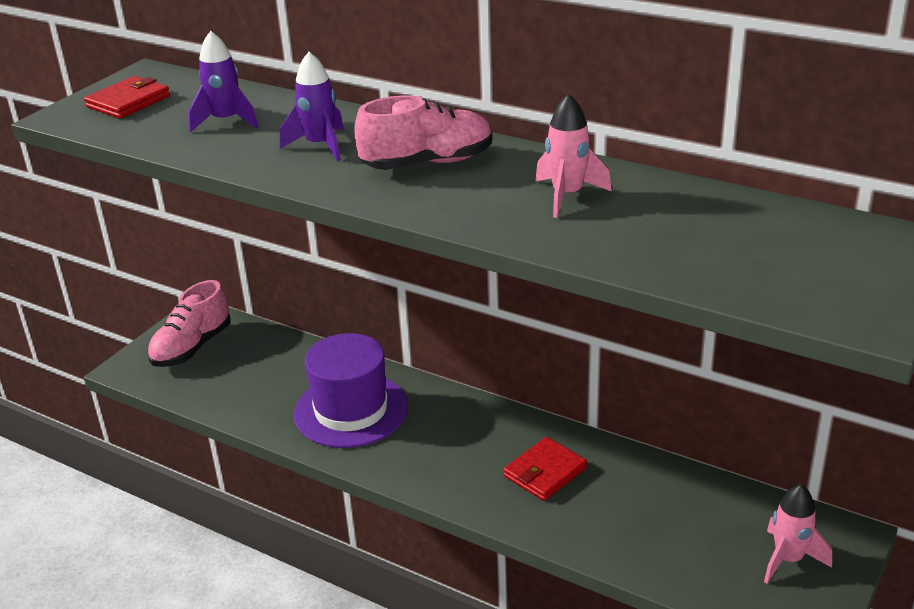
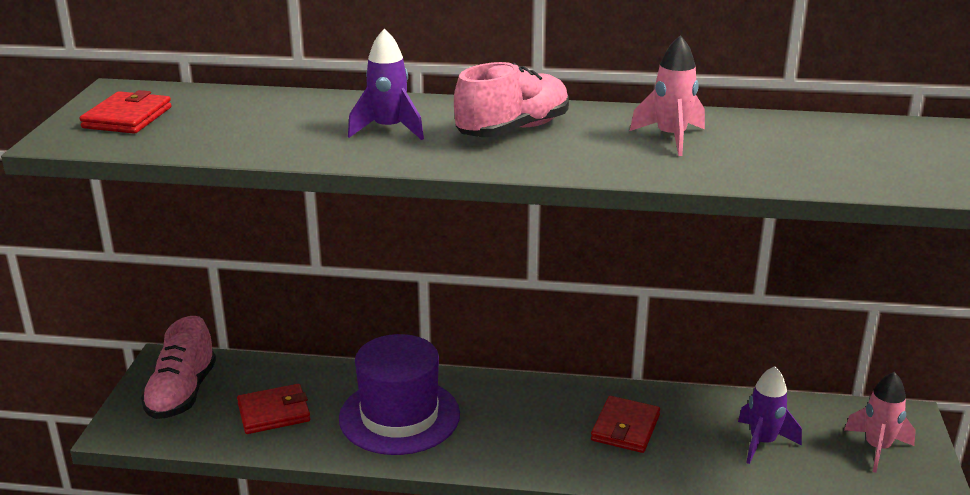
camera: 25 degrees left, 5 degrees down
purple rocket [188,31,259,133] -> purple rocket moved to [738,366,802,464]
none -> red wallet [237,384,310,434]

